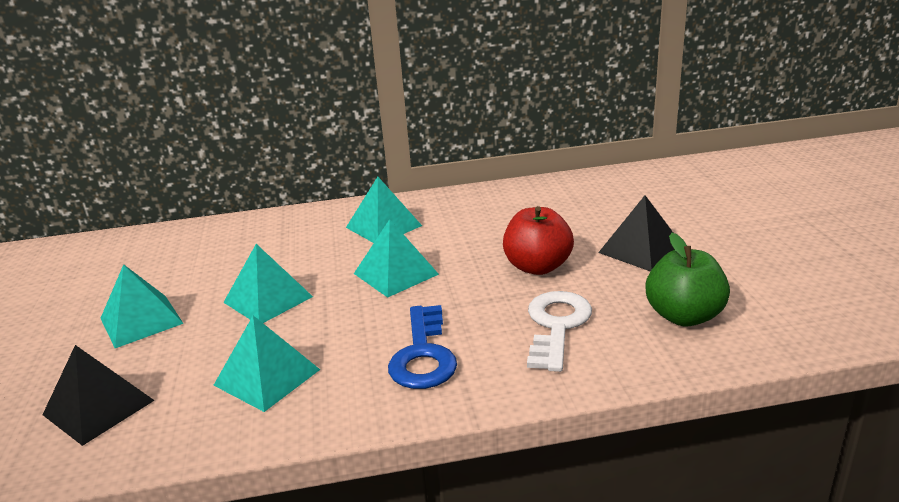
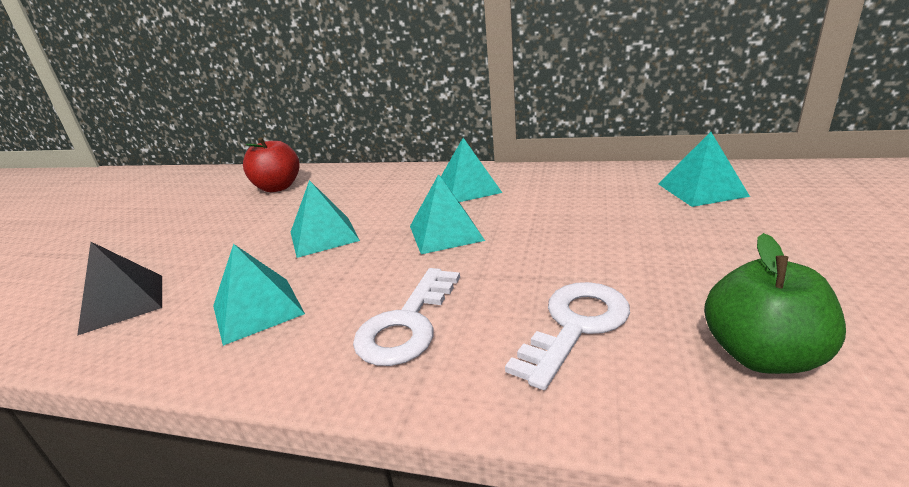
camera: 25 degrees right, 0 degrees up
turquoise pyramid [101,264,184,348] -> turquoise pyramid moved to [658,132,750,207]
blue key [388,305,457,389] -> white key [353,268,460,366]
red apple [503,206,574,275] -> red apple moved to [243,137,300,192]
black pyramid [598,195,674,272] -> none

